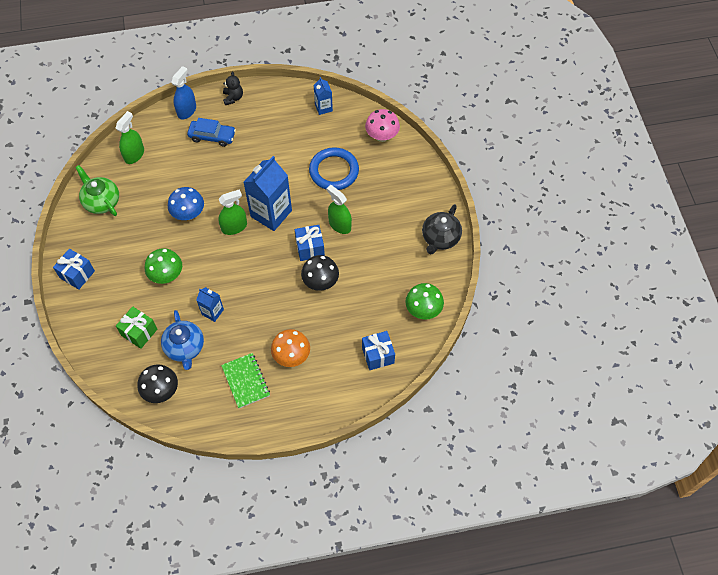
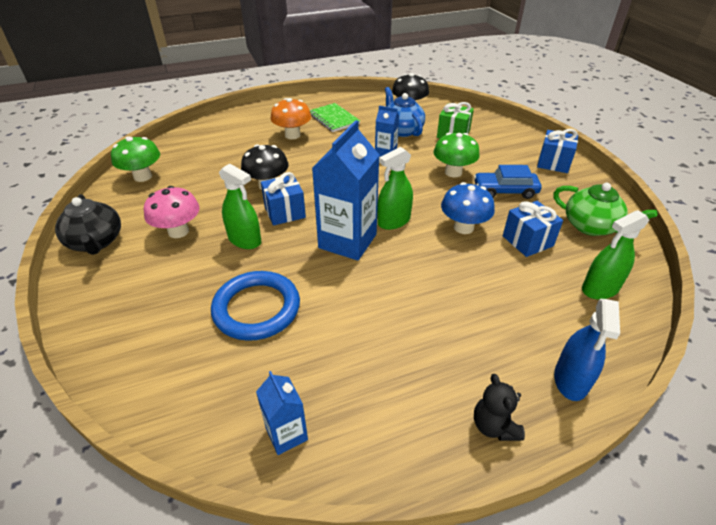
camera: 170 degrees right, 20 degrees down
green spray bottle [115,111,144,164] -> green spray bottle turned 45 degrees clockwise [582,210,649,300]
blue car [187,118,236,147] -> blue car moved to [474,165,542,199]
blue gift [362,331,395,370] -> blue gift moved to [503,201,563,257]
pink mushroom [365,109,400,142] -> pink mushroom moved to [144,186,200,238]
black teapot [422,204,462,255] -> black teapot turned 135 degrees clockwise [55,194,121,255]

